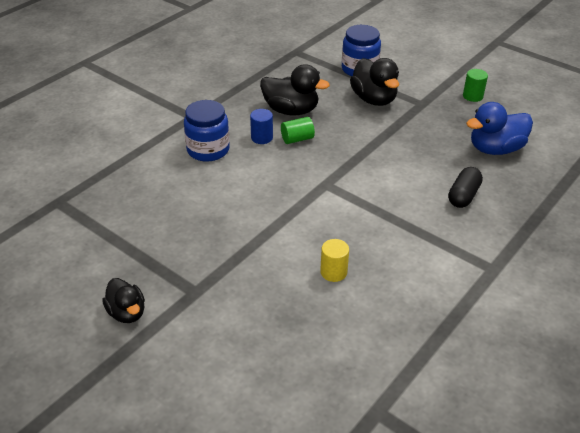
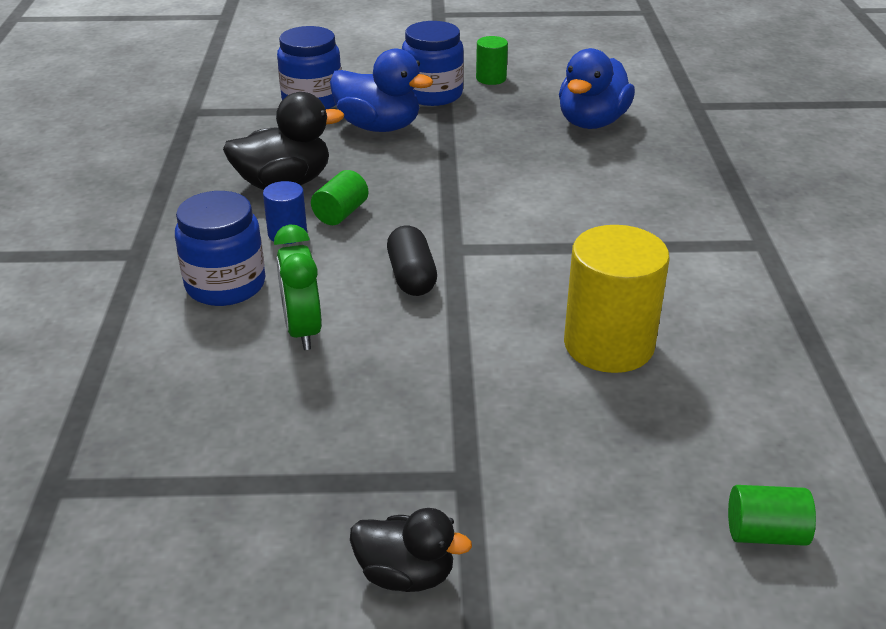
camera: 40 degrees left, 5 degrees down
yellow cylinder [320,239,349,282] -> yellow cylinder [564,225,670,373], size x1.99
black duck [350,58,399,106] -> blue duck [330,48,433,132]
black capsule [448,167,483,208] -> black capsule moved to [387,225,437,296]
none -> green clock [274,224,322,350]
none -> blue jar [402,21,464,106]
none -> green cylinder [728,485,816,546]

